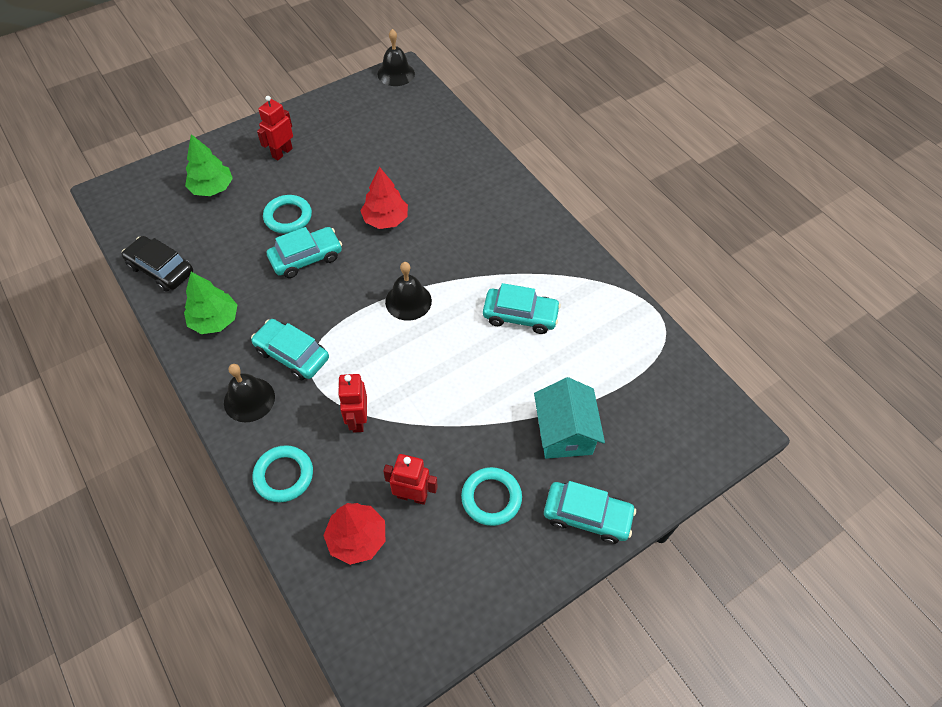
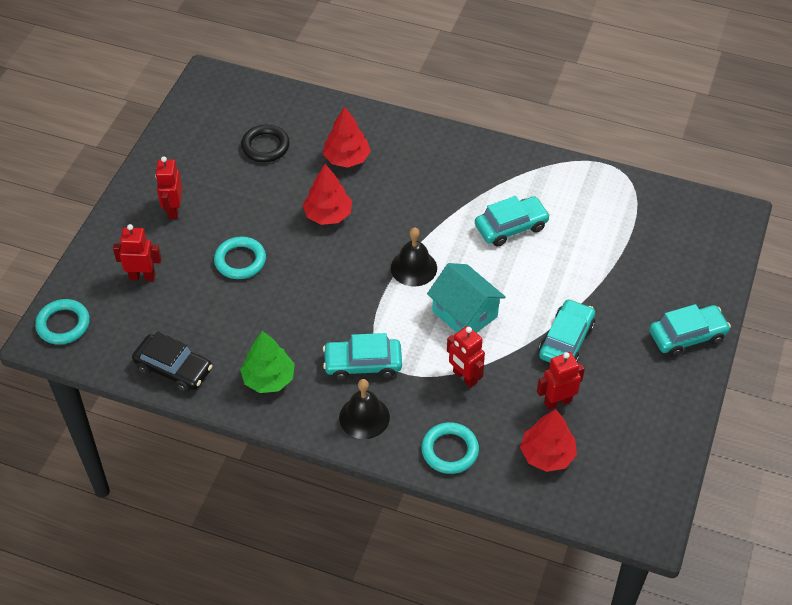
camera: 35 degrees left, 5 degrees down
black car [122,236,193,292] -> black car turned 150 degrees counterclockwise [132,331,212,392]
green tree [185,134,233,196] -> red robot [113,224,162,281]
turquoise car [267,227,342,278] -> turquoise car moved to [539,299,595,363]
black bell [377,29,415,86] -> none
turquoise ring [461,467,522,526] -> turquoise ring moved to [35,299,90,345]
turquoise house [534,377,605,459] -> turquoise house moved to [427,263,506,333]
none -> black ring [241,125,290,162]
none -> red tree [323,107,371,168]

